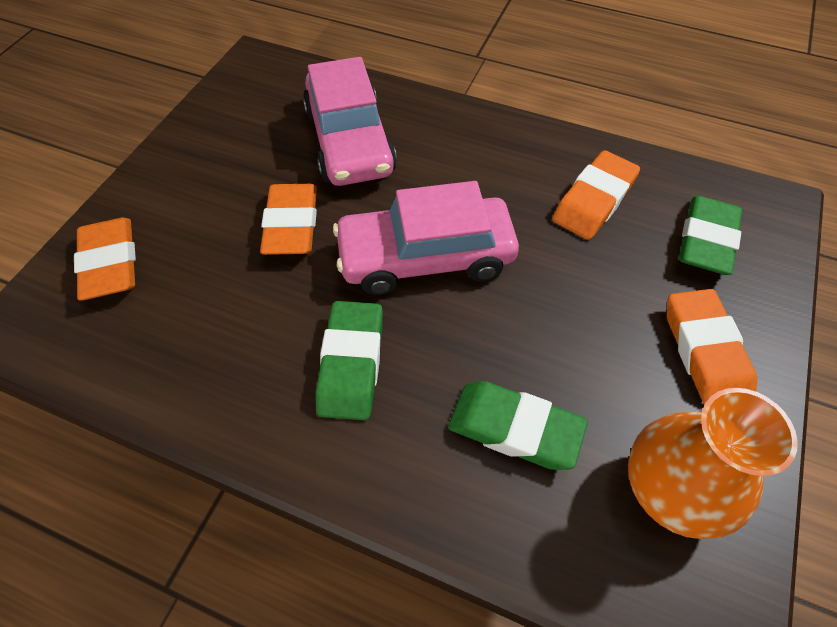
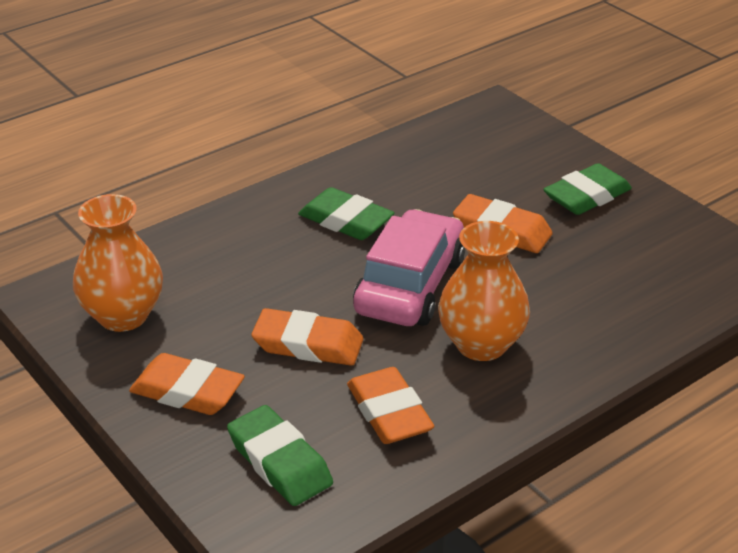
camera: 120 degrees right, 20 degrees down
orange eraser [74,218,136,300] -> orange eraser moved to [251,308,364,366]
pink car [303,57,397,186] -> none
green eraser [448,381,588,470] -> green eraser moved to [543,163,632,215]
none -> orange vase [438,221,530,361]

